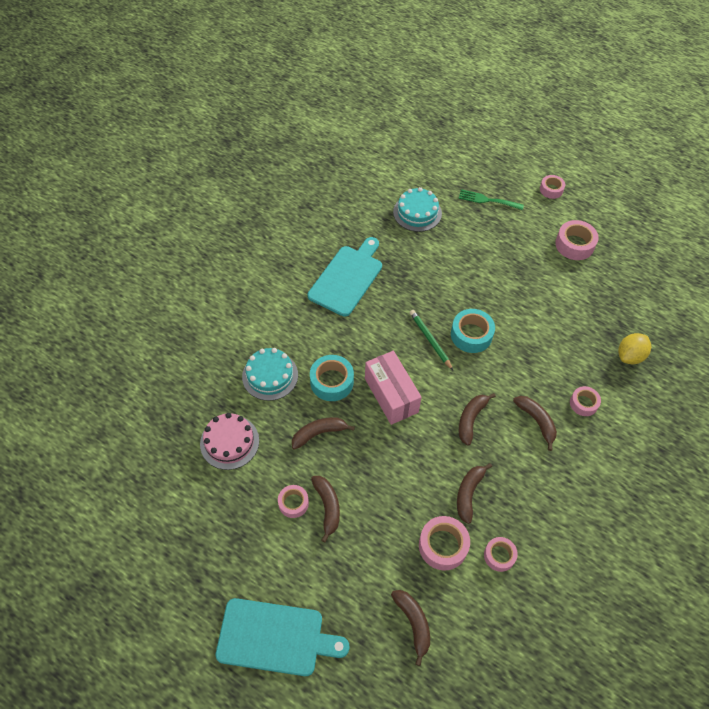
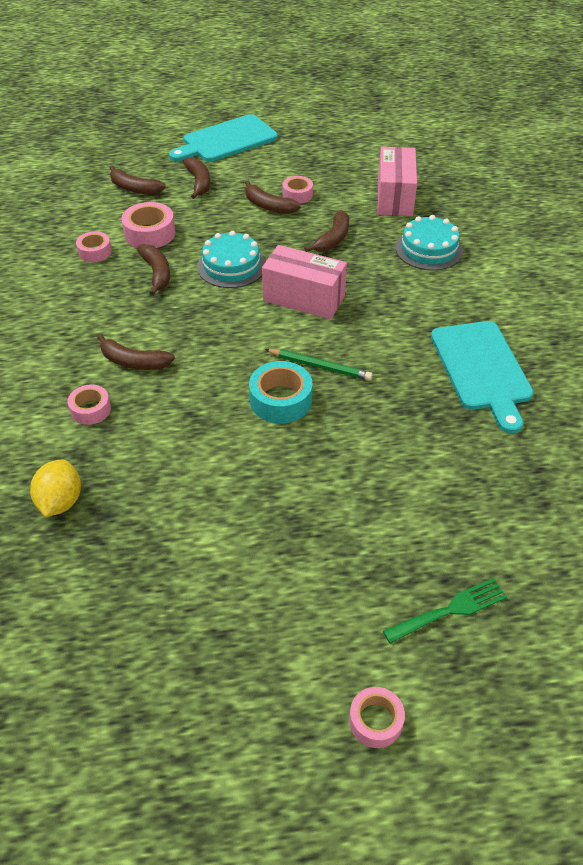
camera: 140 degrees right, 10 degrees down
pink cake [200,413,259,470] -> pink box [378,147,417,216]
turquoise tape [310,355,354,401] -> none
turquoise cake [393,187,442,232] -> turquoise cake moved to [197,231,265,288]
brown banana [459,393,496,446] -> brown banana moved to [183,157,210,199]
pink tape [555,220,599,260] -> none

